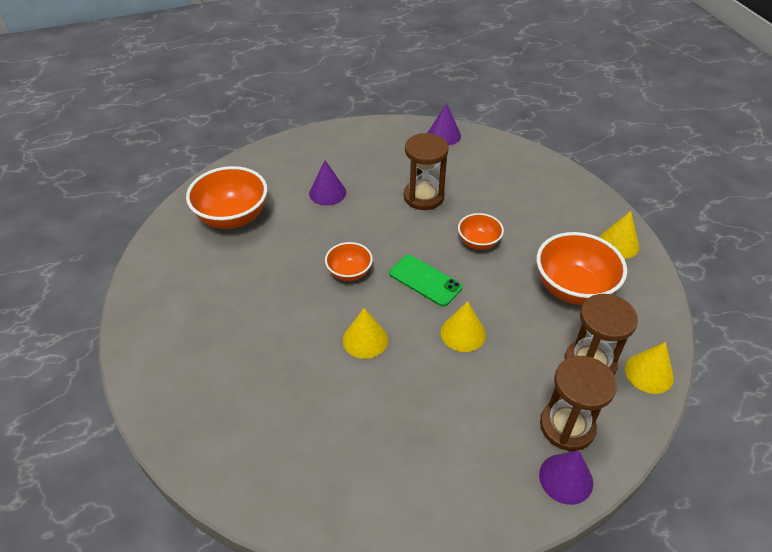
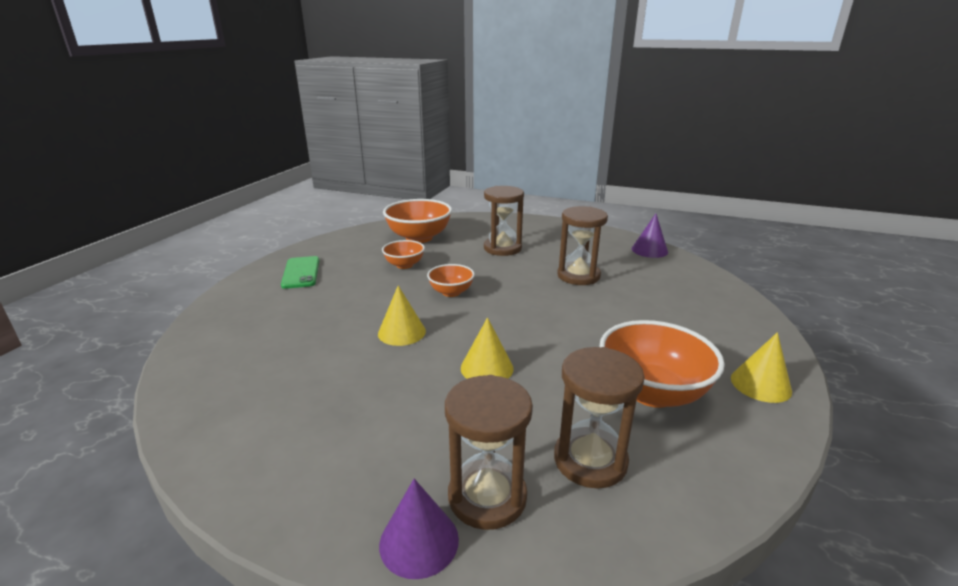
camera: 40 degrees right, 20 degrees down
purple cone [309,160,346,205] -> brown hourglass [484,186,524,256]
green phone [389,255,462,307] -> green phone moved to [281,256,319,289]
orange bowl [458,213,504,250] -> orange bowl moved to [382,240,425,269]
yellow cone [625,342,674,394] -> none

